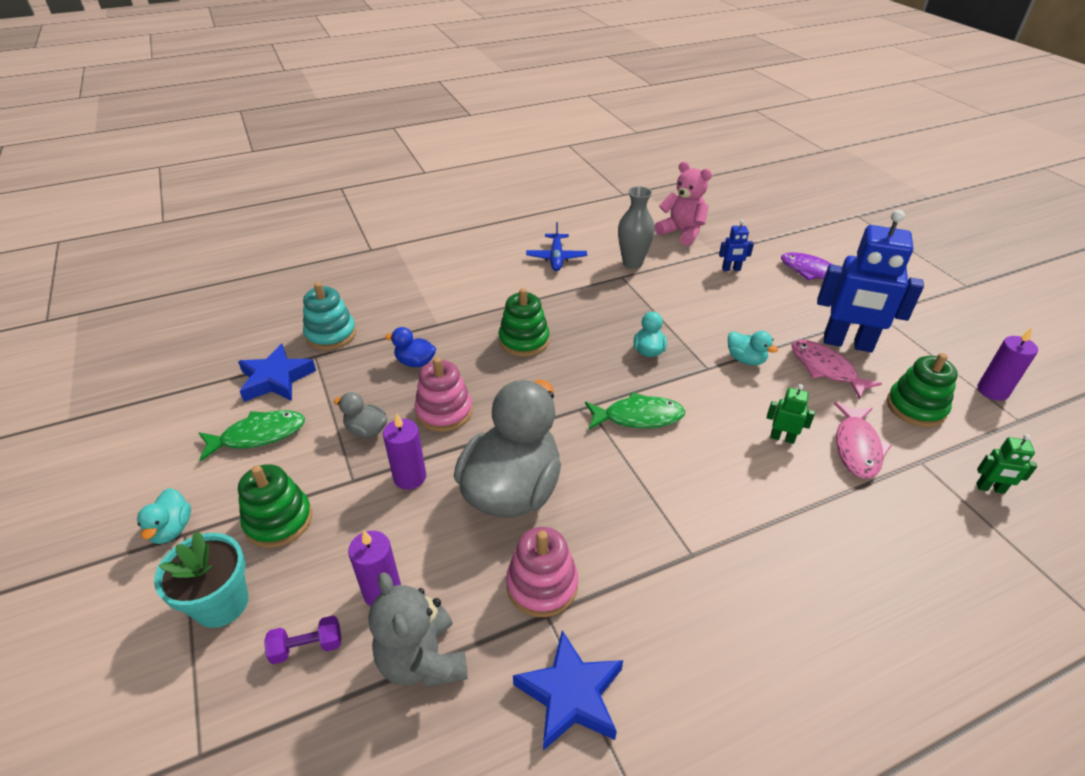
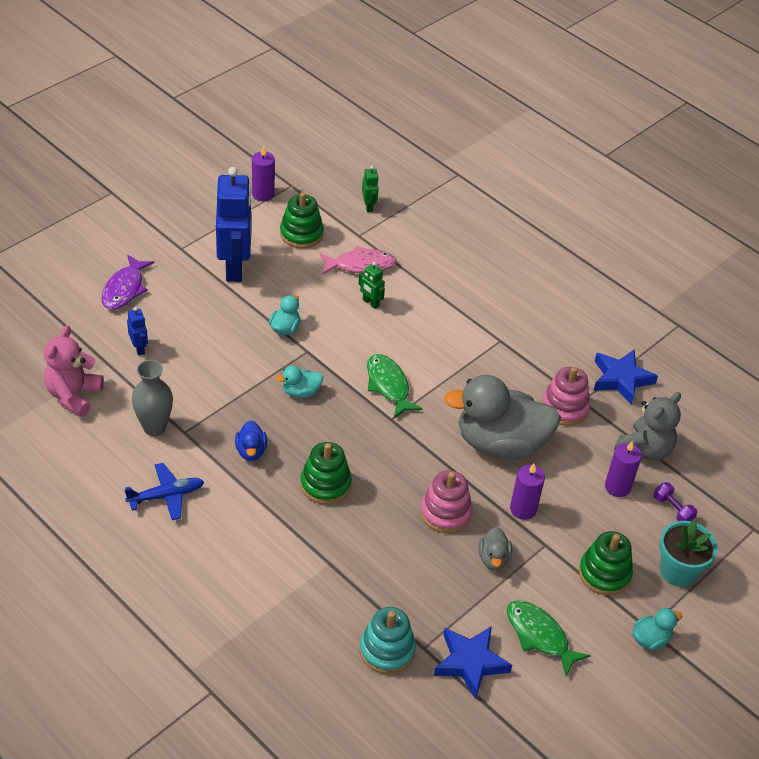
camera: 115 degrees left, 5 degrees up
blue duck [385,327,436,367] -> blue duck moved to [235,420,267,461]
green robot [767,384,815,444] -> green robot turned 45 degrees counterclockwise [359,262,385,309]
pink fish [791,340,882,400] -> none

